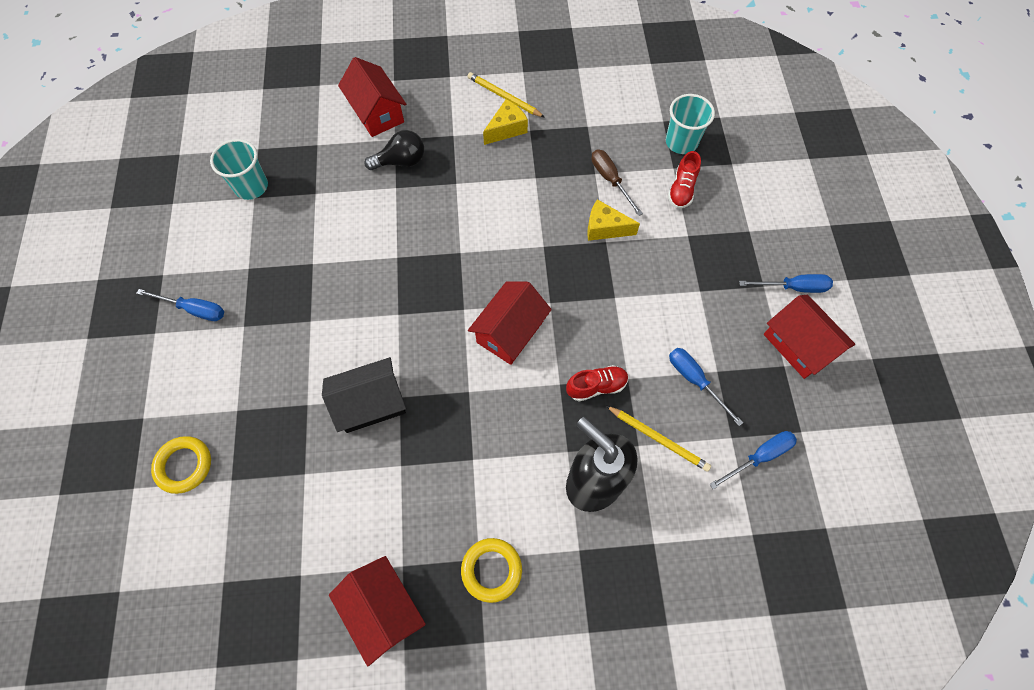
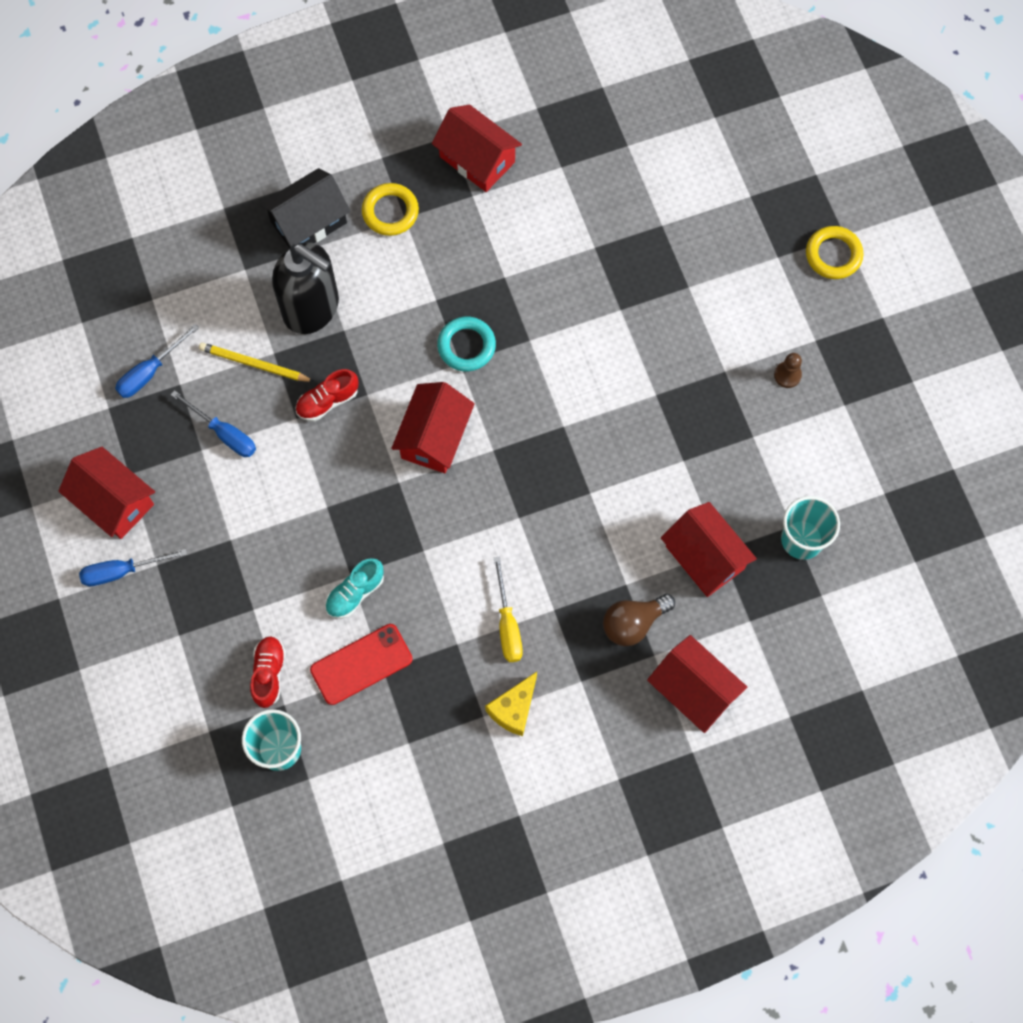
camera: 165 degrees right, 5 degrees up
blue screwdriver [136,289,224,321] -> brown pawn [774,353,802,388]
yellow ring [151,436,211,494] -> yellow ring moved to [806,226,863,279]
black house [322,357,406,433] -> black house moved to [260,168,351,248]
black light bulb [364,130,424,170] -> brown light bulb [603,594,675,646]
yellow pencil [467,72,545,118] -> none
yellow cheese [587,199,640,241] -> turquoise shoe [325,558,384,619]
brown screwdriver [591,150,643,216] -> red phone [310,624,413,705]
none -> turquoise ring [437,317,496,371]
none -> yellow screwdriver [494,556,523,662]
none -> red house [661,502,757,597]

